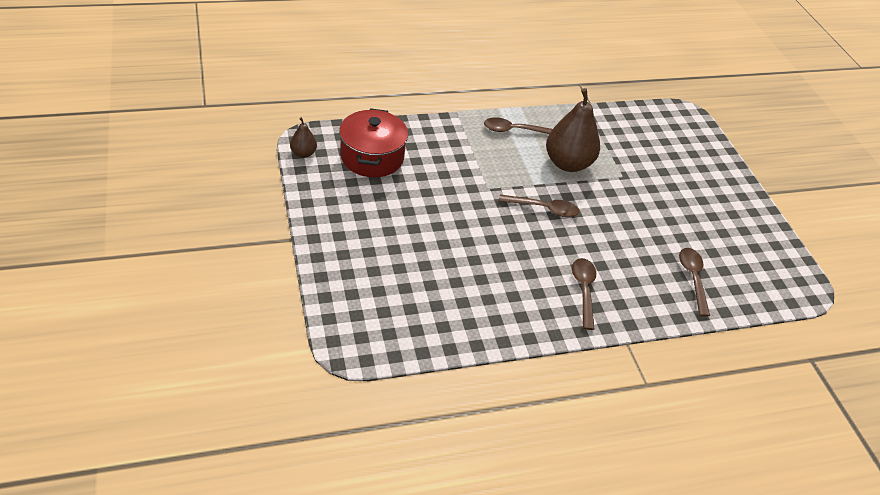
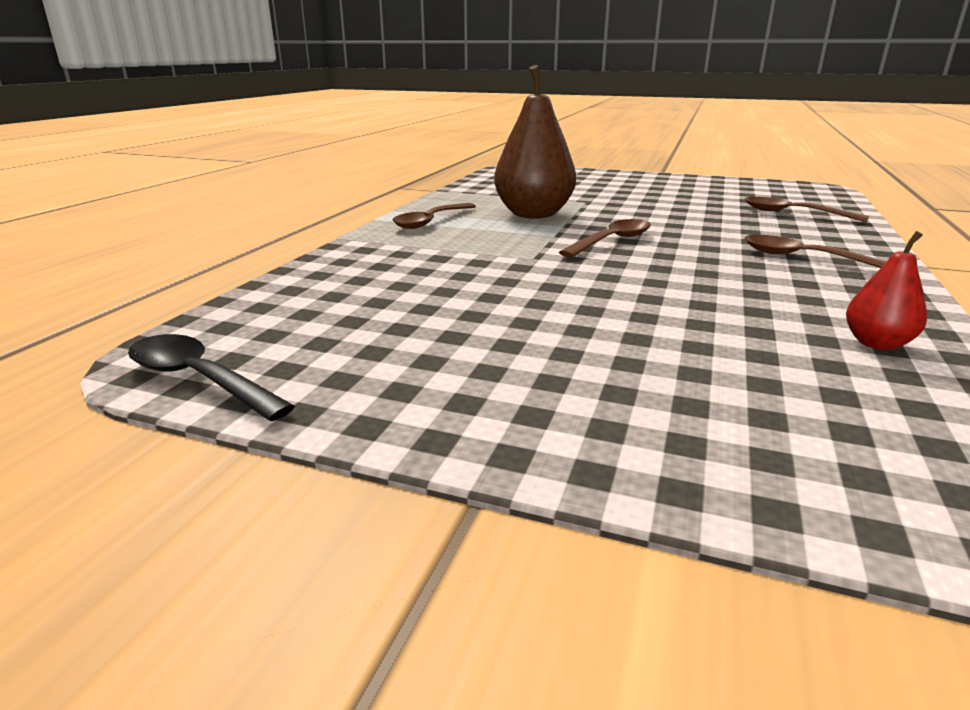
camera: 50 degrees left, 20 degrees down
brown pear [290,117,317,158] -> black spoon [128,334,295,421]
red pot [339,108,408,177] -> none
none -> red pear [846,231,927,350]

